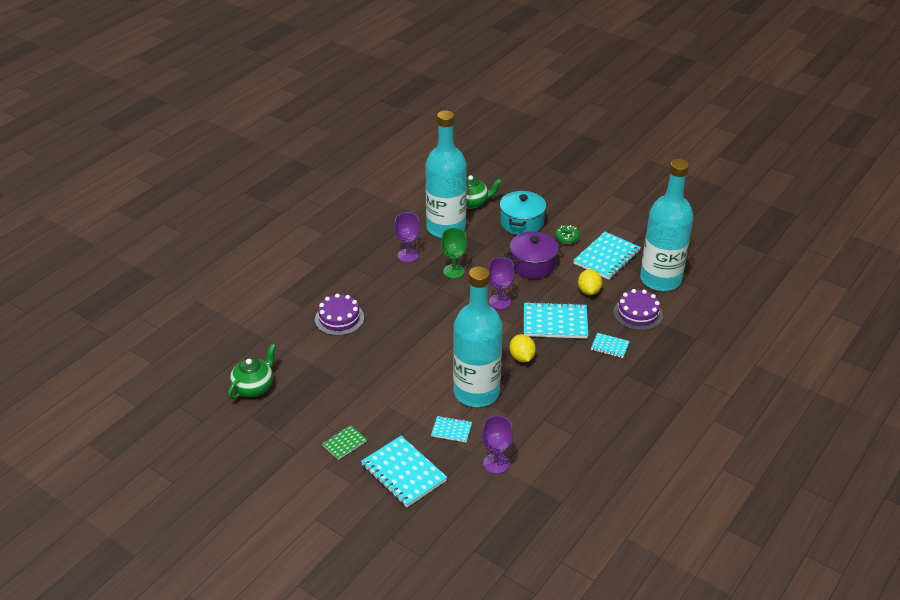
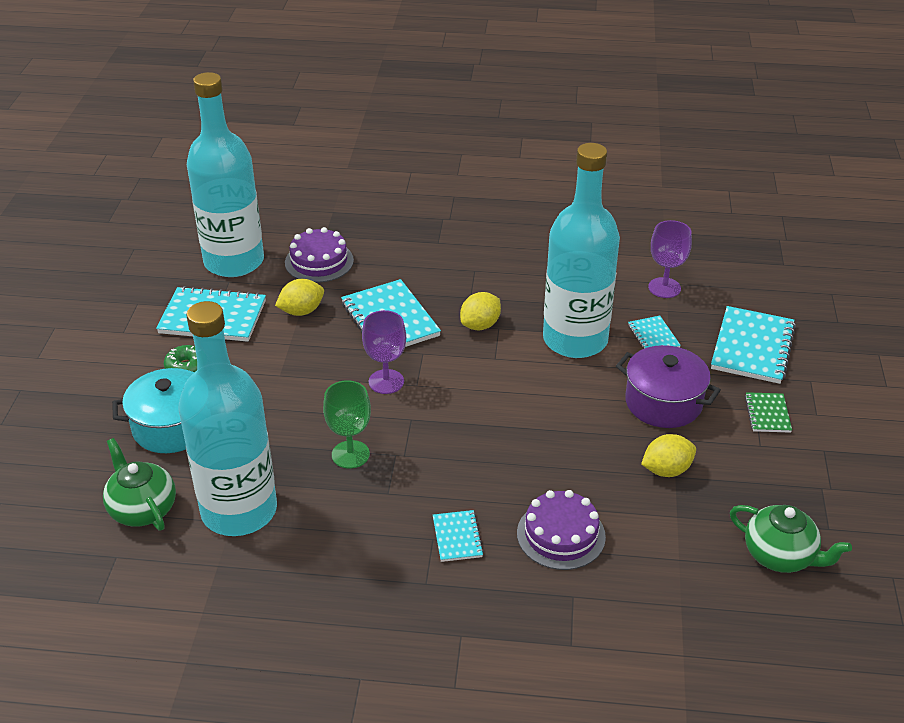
camera: 120 degrees left, 0 degrees up
green teapot [228,344,276,399] -> green teapot turned 150 degrees counterclockwise [730,505,852,573]
green notebook [322,425,367,460] -> green notebook turned 75 degrees clockwise [745,392,792,433]
purple goblet [394,212,420,262] -> none
purple pot [504,231,564,279] -> purple pot moved to [616,345,721,428]
turquoise notebook [591,333,630,358] -> turquoise notebook moved to [433,510,484,562]
none -> yellow lemon [641,434,696,477]

